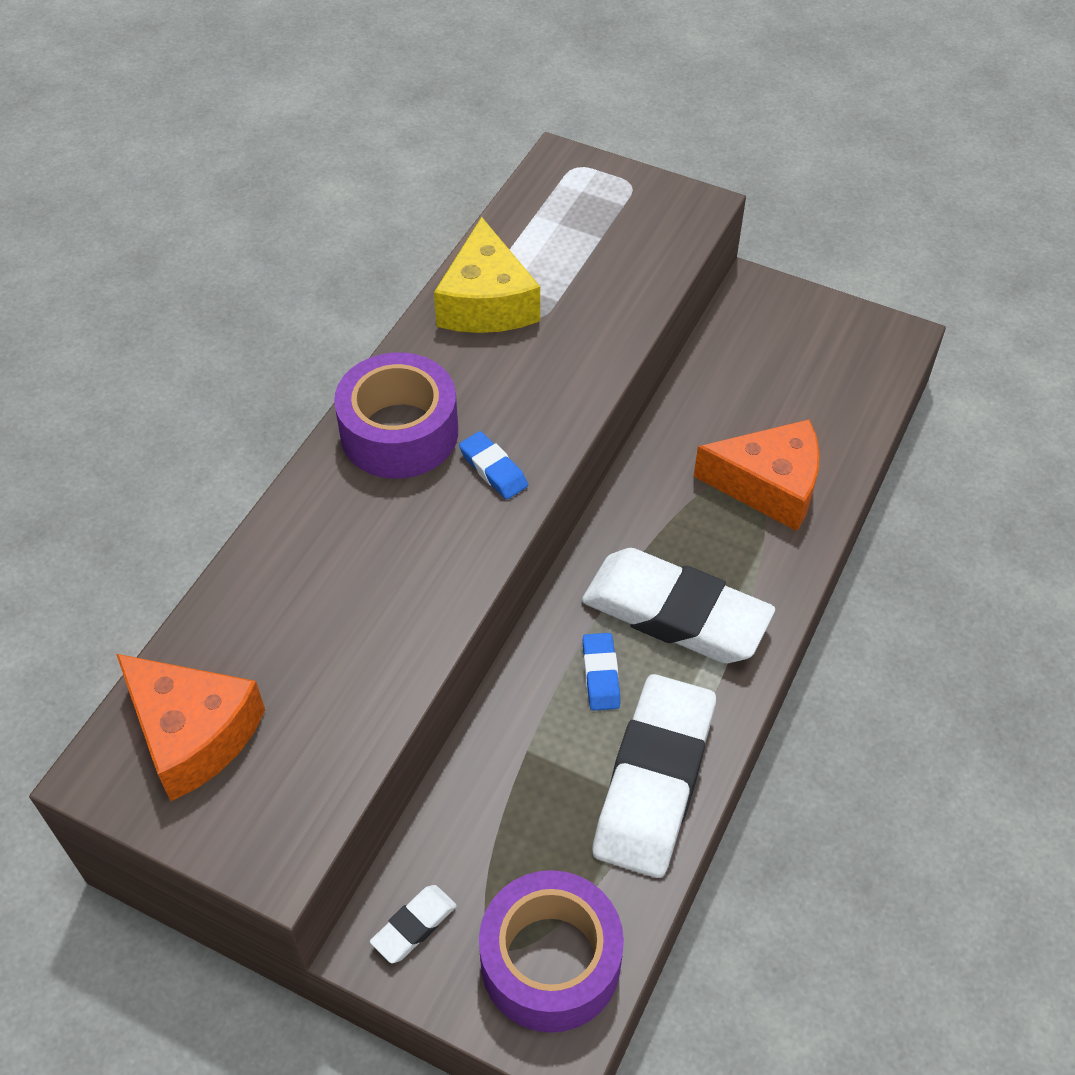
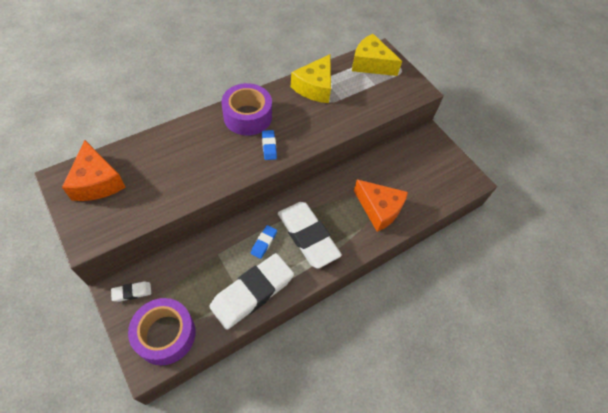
camera: 25 degrees right, 5 degrees up
none -> yellow cheese [352,34,402,76]

